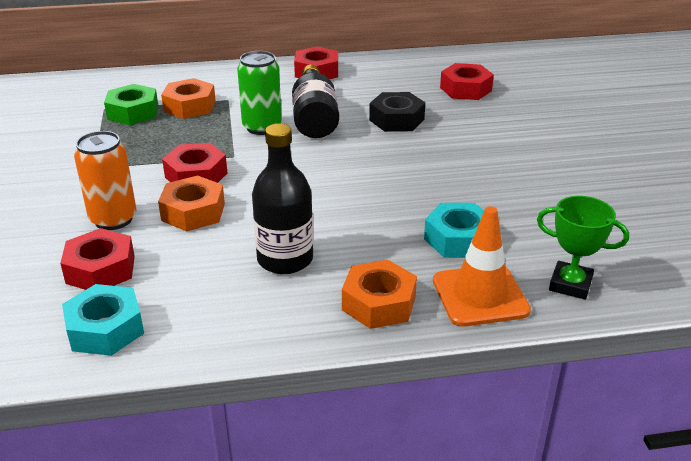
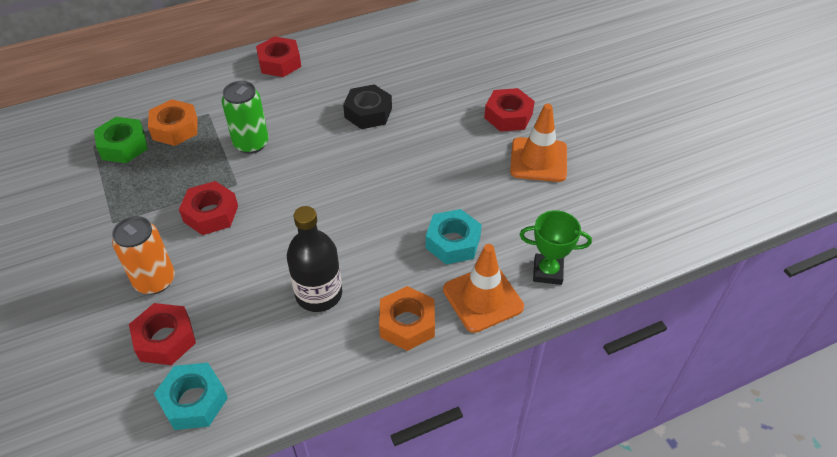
camera: 15 degrees left, 15 degrees up
orange nut [158,175,225,231] -> none
black bottle [292,65,339,138] -> none
red nut [440,63,494,100] -> red nut moved to [484,88,535,132]
none -> orange traffic cone [510,104,567,182]

